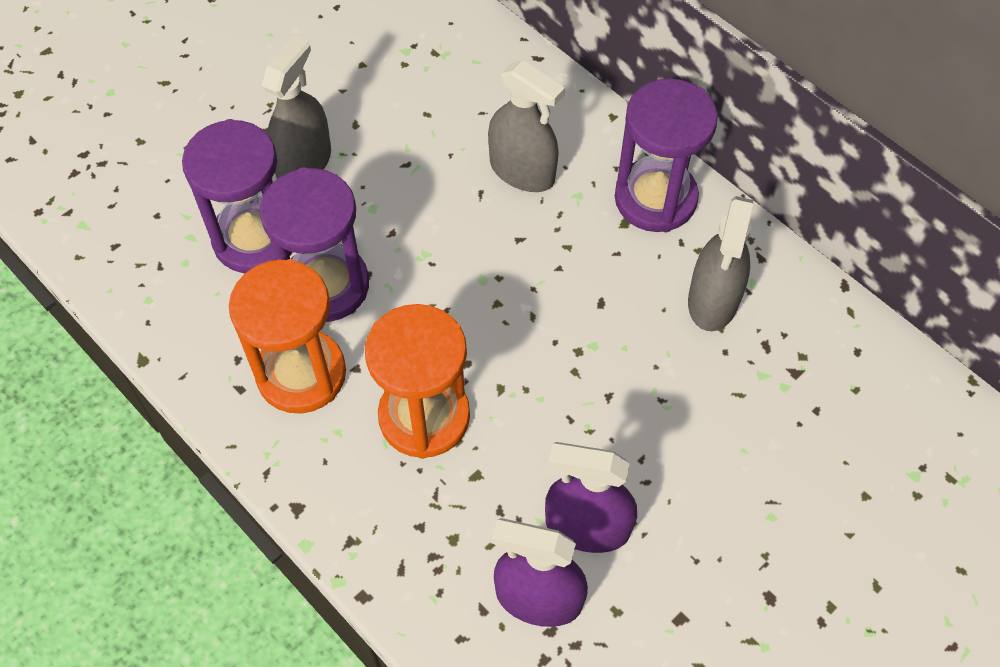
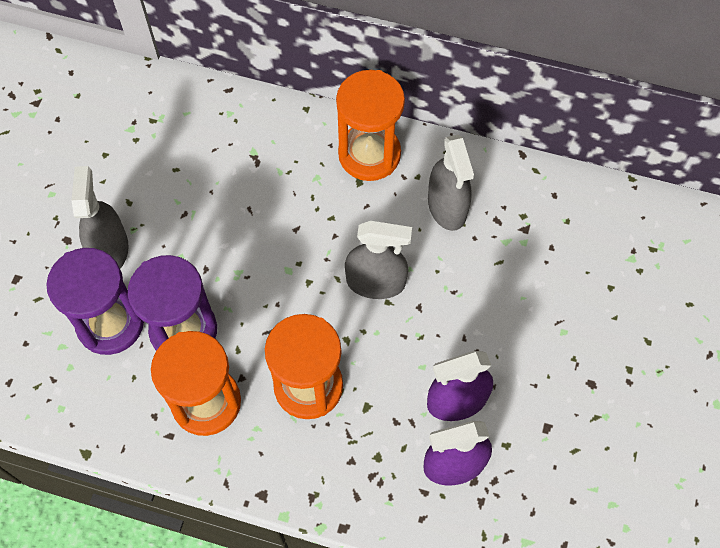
camera: 30 degrees left, 5 degrees up
grey spray bottle [488,60,565,192] -> grey spray bottle moved to [345,221,412,299]
purple hourglass [615,79,718,232] -> orange hourglass [336,70,405,181]

